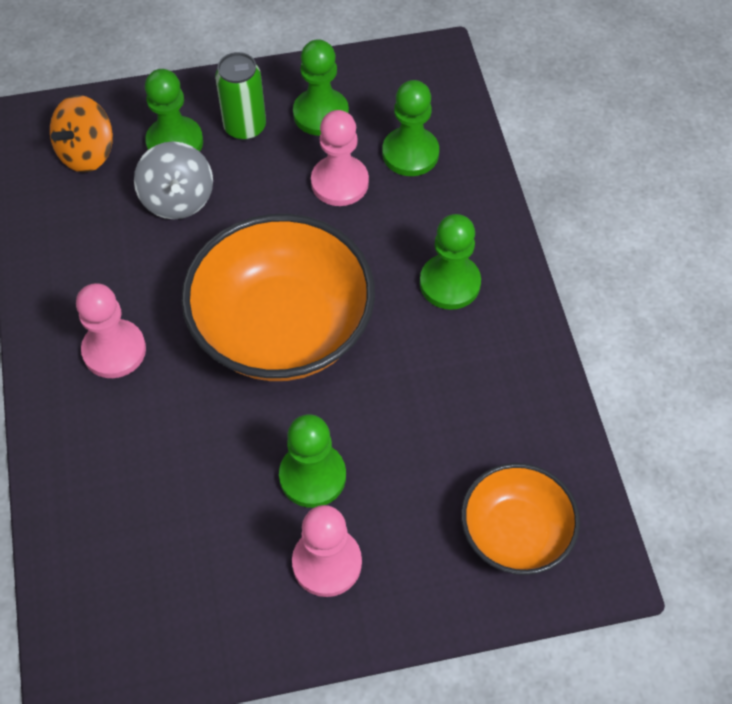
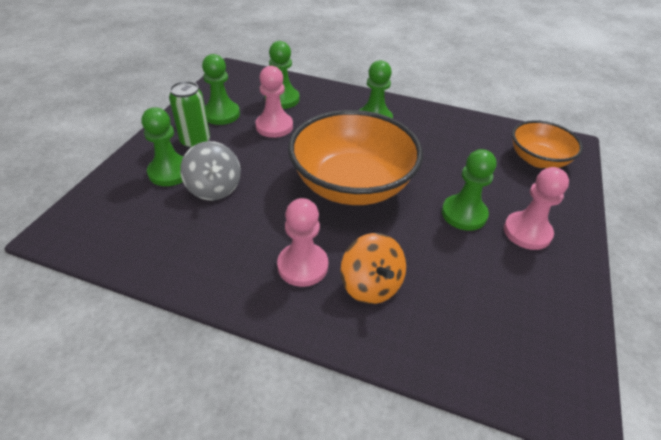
camera: 60 degrees left, 15 degrees down
orange spinning top [50,95,113,173] -> orange spinning top moved to [341,233,406,304]
grey spinning top [134,141,213,219] -> grey spinning top turned 45 degrees clockwise [180,141,241,200]

